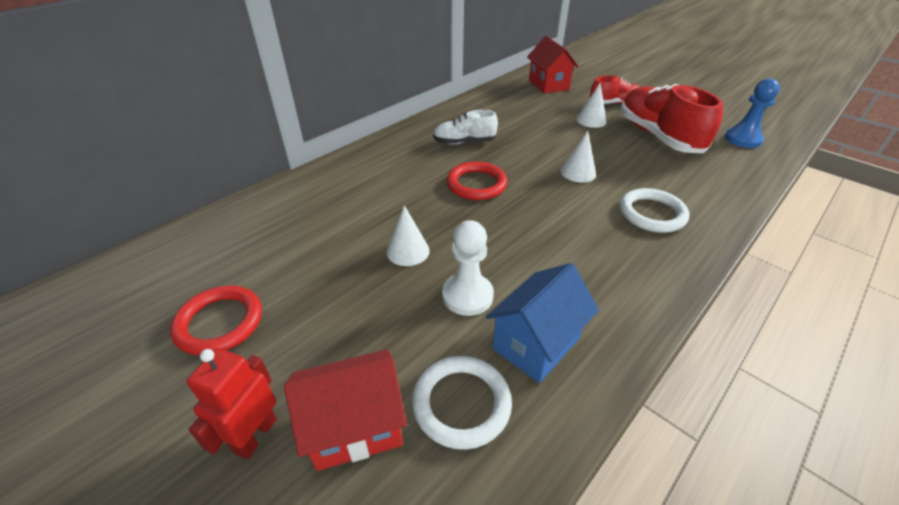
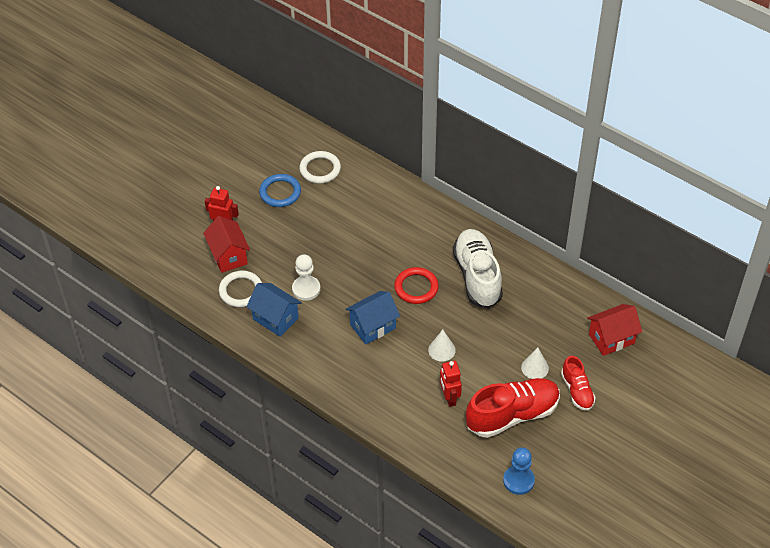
camera: 85 degrees right, 10 degrees up
red ring [170,285,262,355] -> blue ring [259,174,301,207]
white cone [387,205,430,266] -> none
white shoe [433,110,498,144] -> white shoe [453,229,503,308], size x1.81
white ring [620,188,689,233] -> white ring moved to [300,151,341,183]
none -> blue house [345,291,400,345]
none -> red robot [440,361,462,407]

